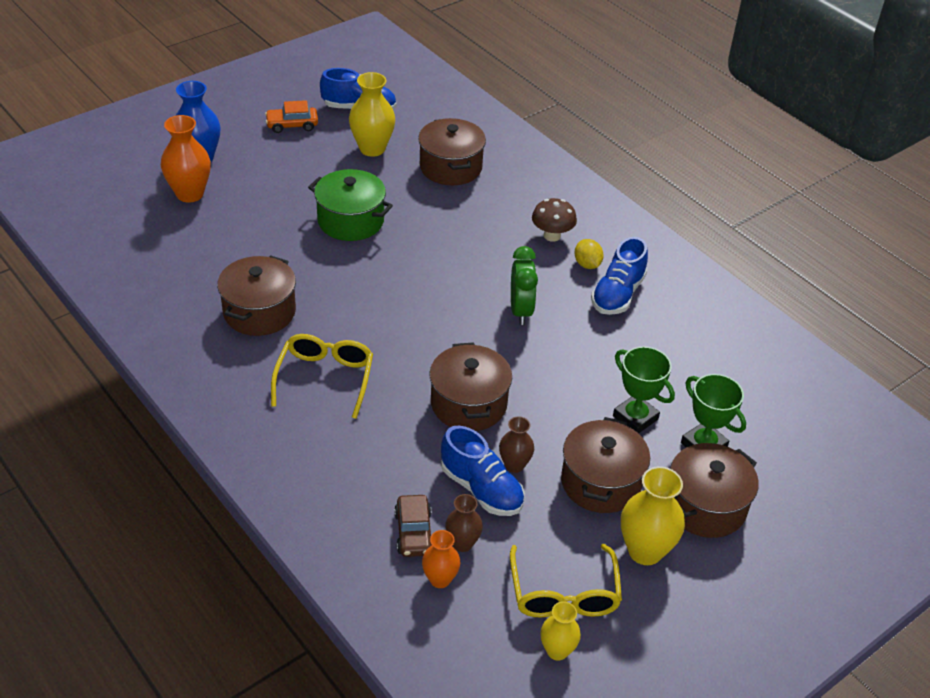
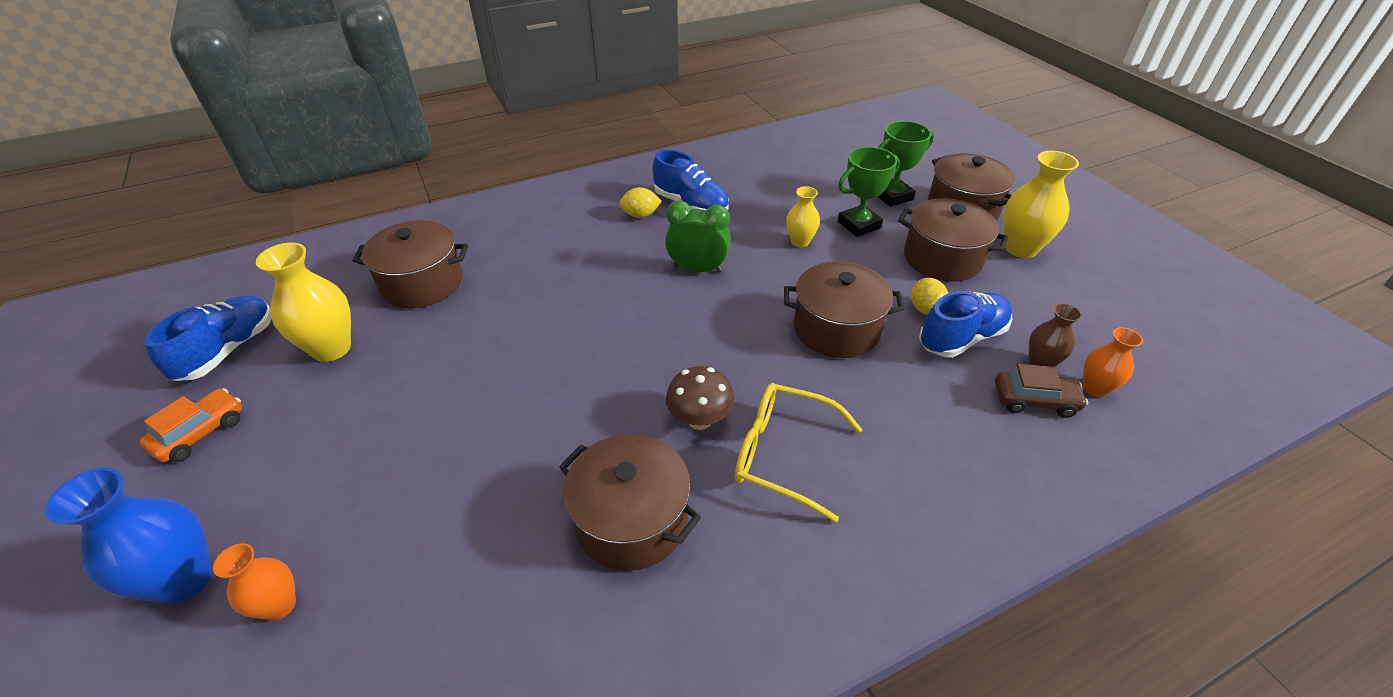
camera: 75 degrees left, 0 degrees up
orange vase [161,115,211,203] -> orange vase [213,543,296,620], size x0.59
orange car [265,100,318,133] -> orange car turned 150 degrees counterclockwise [139,388,242,462]
green pot [308,169,393,241] -> none
brown vase [499,416,534,473] -> yellow lemon [911,278,948,315]
yellow glasses [510,544,622,618] -> none
brown mushroom [532,198,577,242] -> brown mushroom moved to [666,366,734,430]
yellow vase [540,601,581,661] -> yellow vase moved to [786,186,820,247]

